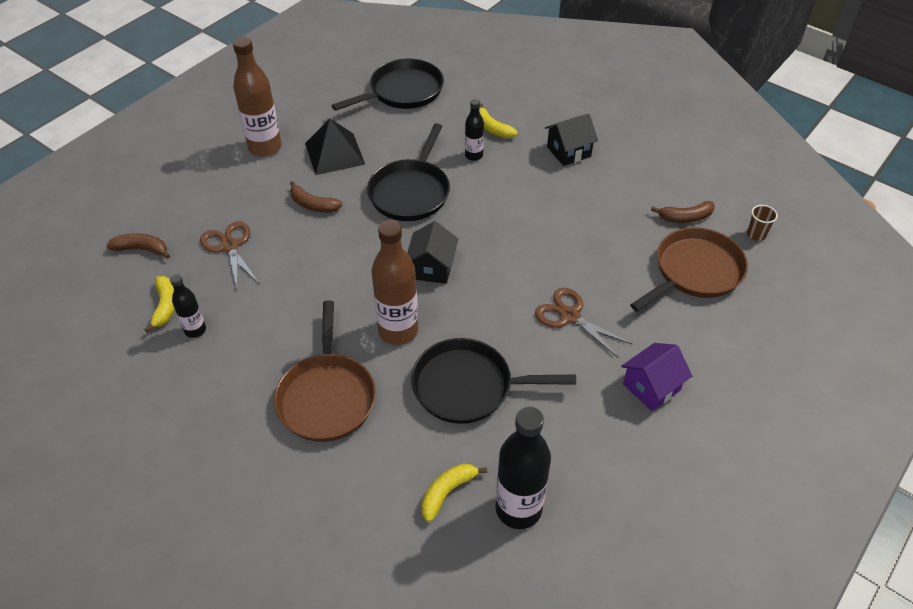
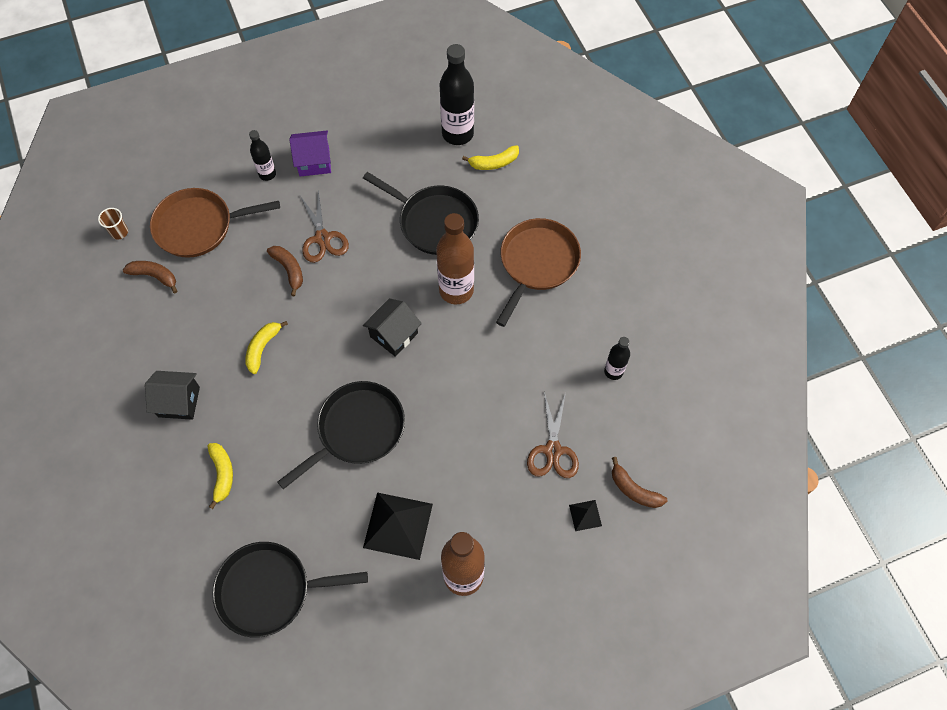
camera: 150 degrees left, 15 degrees up
yellow banana [144,276,175,333] -> yellow banana moved to [245,321,288,374]
brown banana [290,181,343,213] -> brown banana moved to [267,246,303,296]
black bottle [465,99,484,161] -> black bottle moved to [249,130,276,181]
none -> black pyramid [569,500,602,531]

